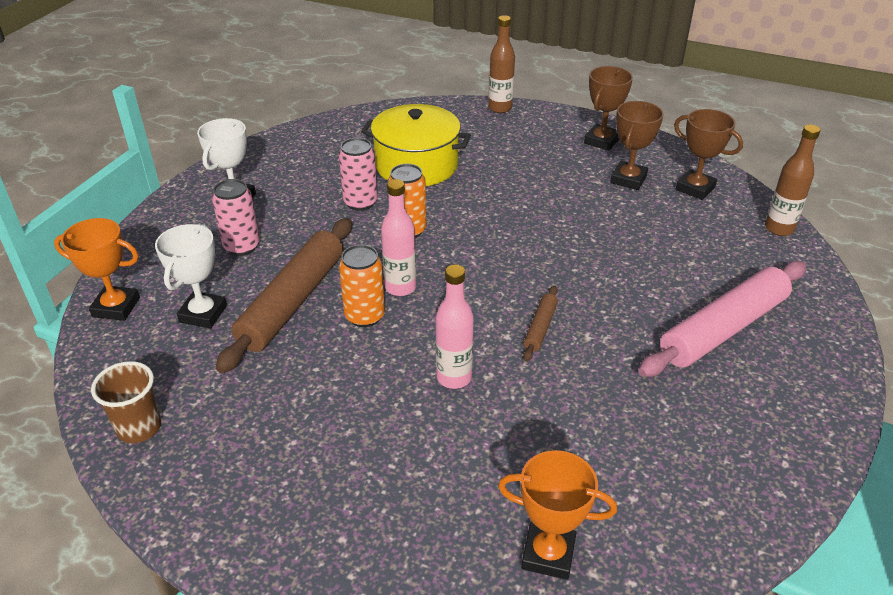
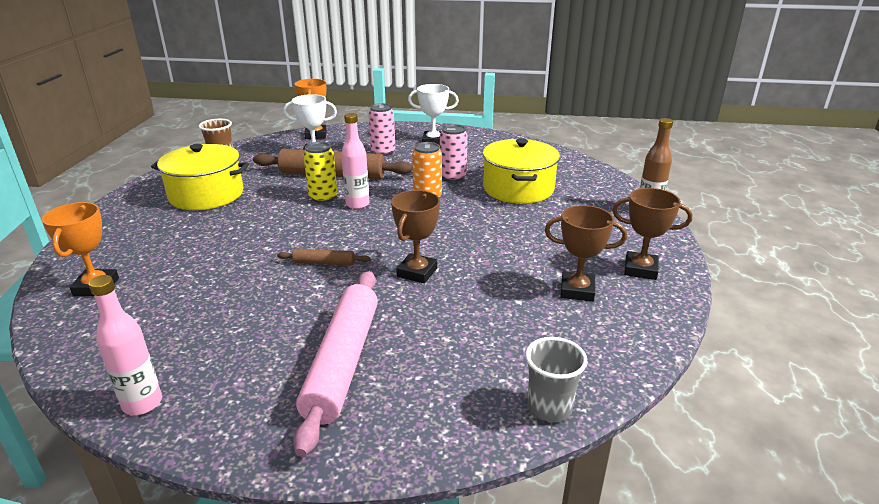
camera: 75 degrees right, 10 degrees down
orange can [339,245,385,327] -> yellow can [303,142,337,203]
pink bottle [436,265,474,389] -> pink bottle moved to [89,275,162,415]
pink rolling pin [638,261,806,377] -> pink rolling pin turned 60 degrees clockwise [293,271,378,457]
brown trophy [674,109,743,200] -> brown trophy moved to [391,190,440,284]
brown bottle [765,125,821,236] -> grey cup [525,337,588,422]
none -> yellow pot [151,144,249,210]

